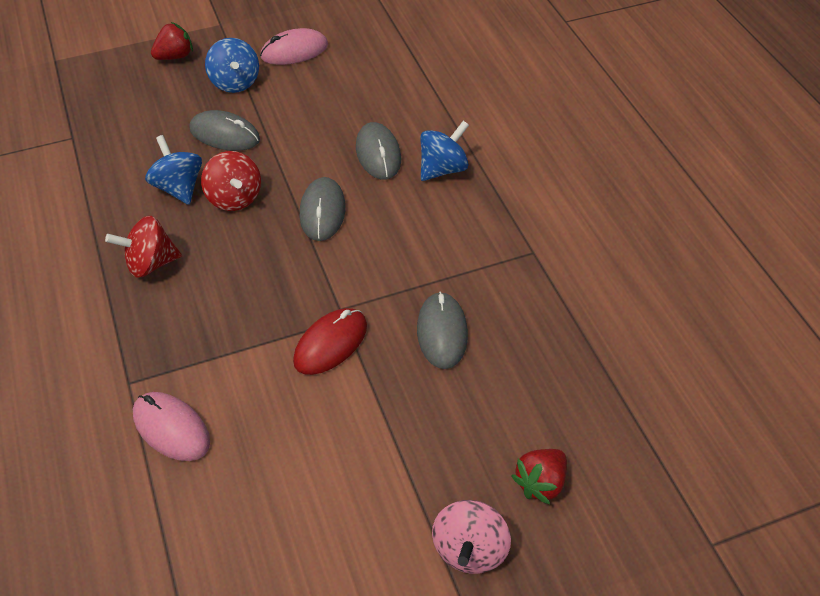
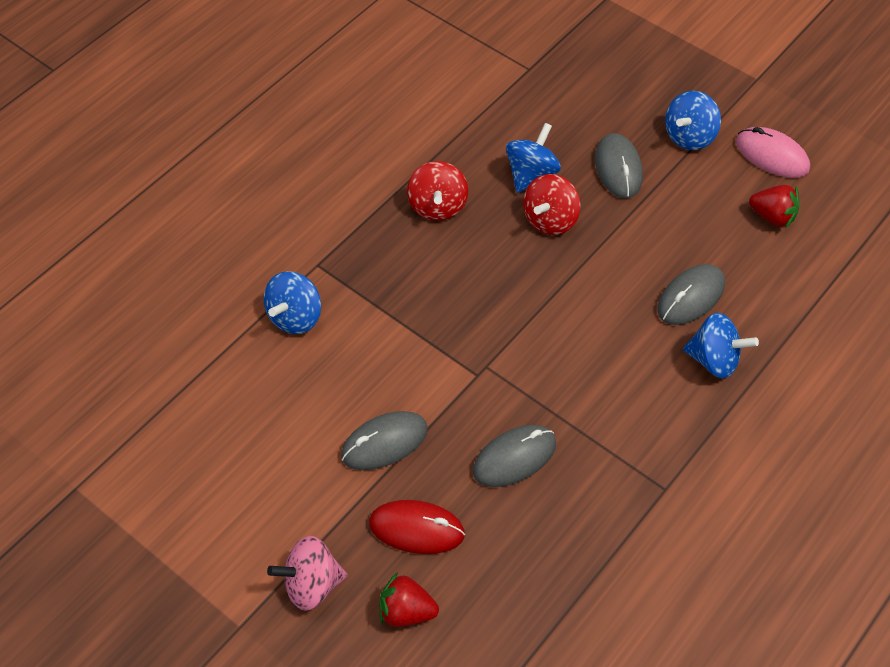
camera: 60 degrees right, 5 degrees up
red spinning top [105,216,182,278] -> red spinning top turned 135 degrees counterclockwise [407,161,468,221]
pink mouse [133,392,210,461] -> blue spinning top [264,271,321,334]
red strawberry [151,22,193,60] -> red strawberry moved to [749,185,799,228]
red mouse [293,308,367,375] -> red mouse moved to [369,500,465,554]
grey mouse [300,177,346,241] -> grey mouse moved to [341,411,428,470]

